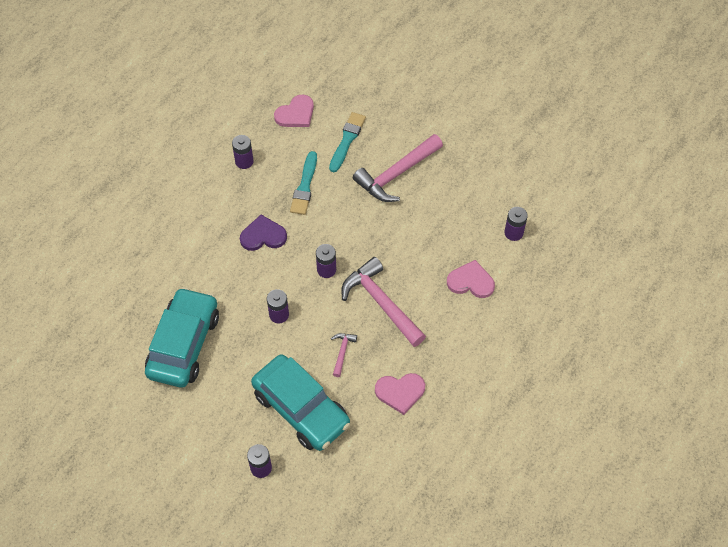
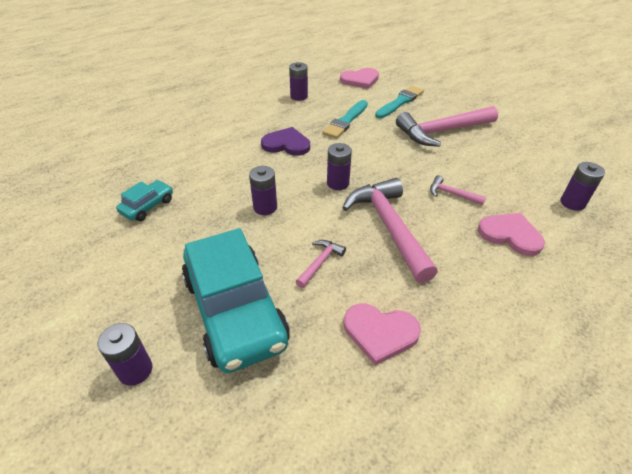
camera: 20 degrees right, 15 degrees down
turquoise car [145,287,219,388] -> turquoise car [116,180,173,221], size x0.45
none -> pink hammer [430,175,486,205]

